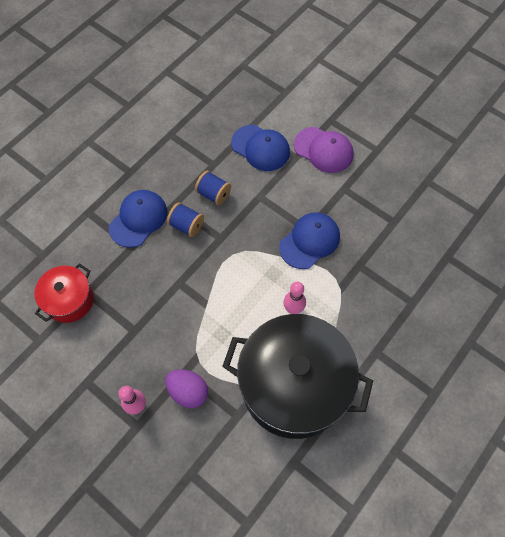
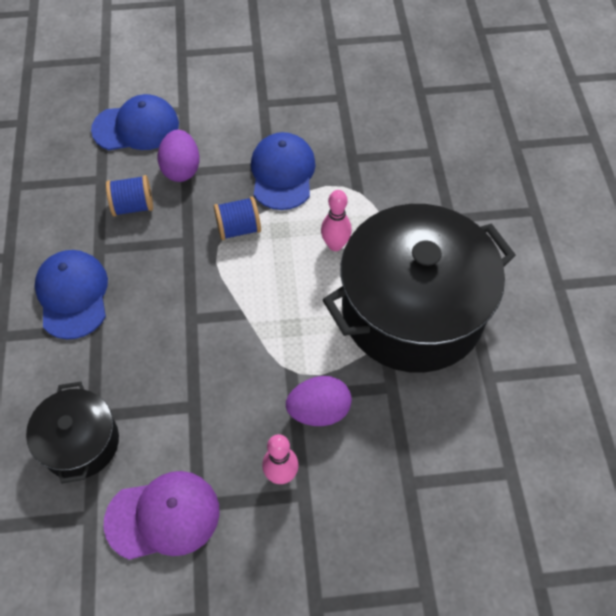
camera: 45 degrees left, 5 degrees down
red pot [34,263,94,323] -> black pot [26,382,119,484]
blue spool [167,202,204,237] -> blue spool moved to [214,197,261,240]
purple cap [294,127,353,173] -> purple cap moved to [104,471,220,560]
none -> purple egg [158,130,200,182]

